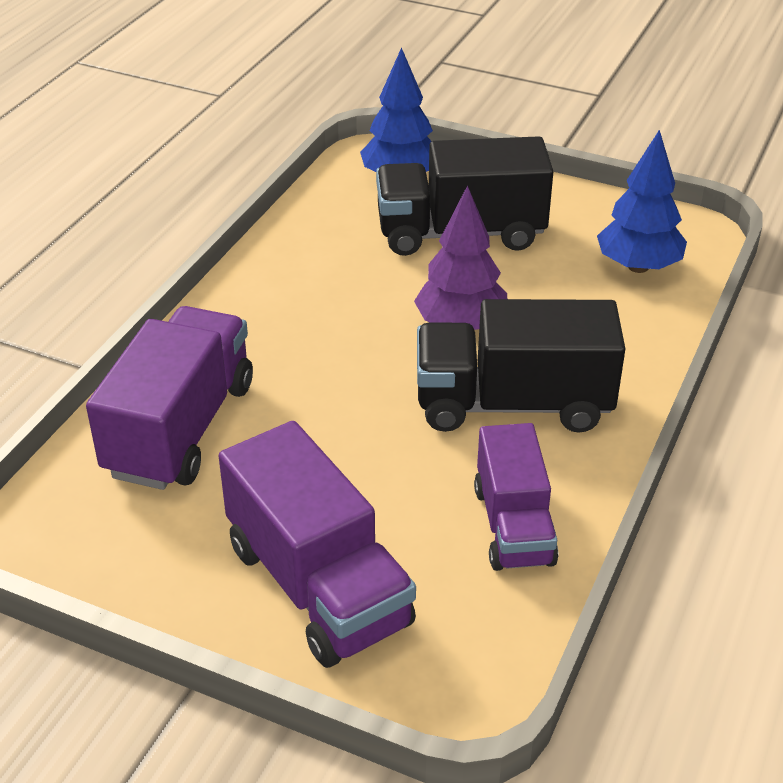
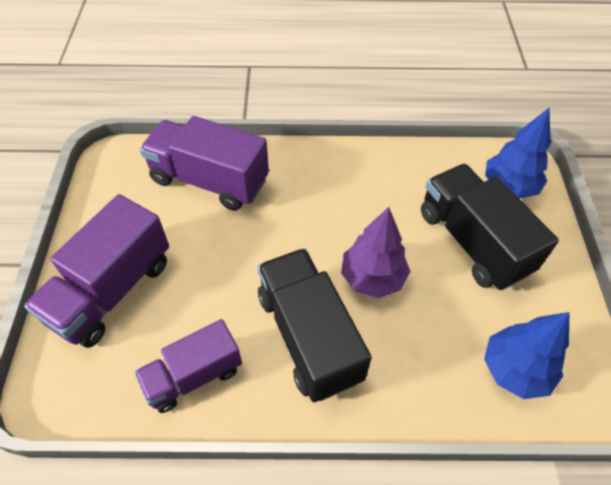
camera: 65 degrees right, 15 degrees up
purple truck [86,306,253,490] -> purple truck turned 150 degrees counterclockwise [140,116,269,211]

